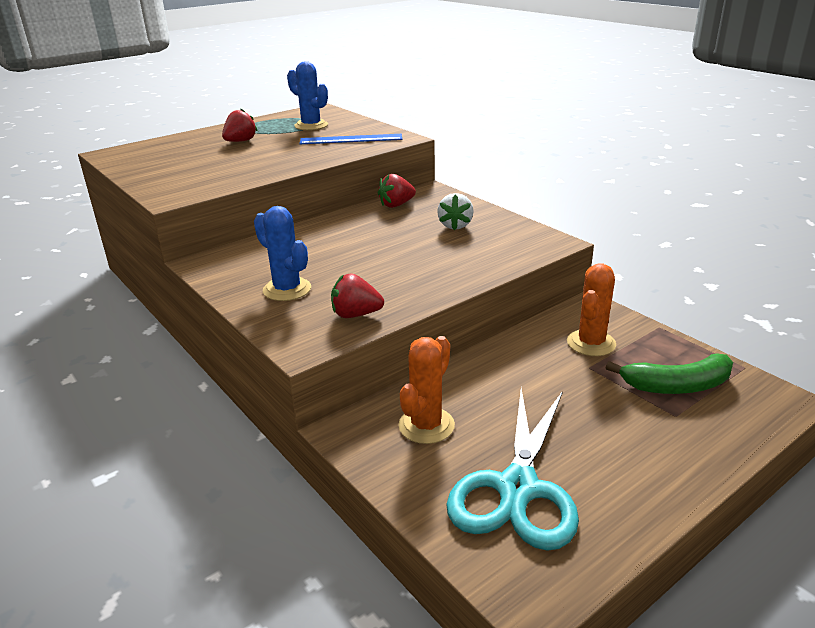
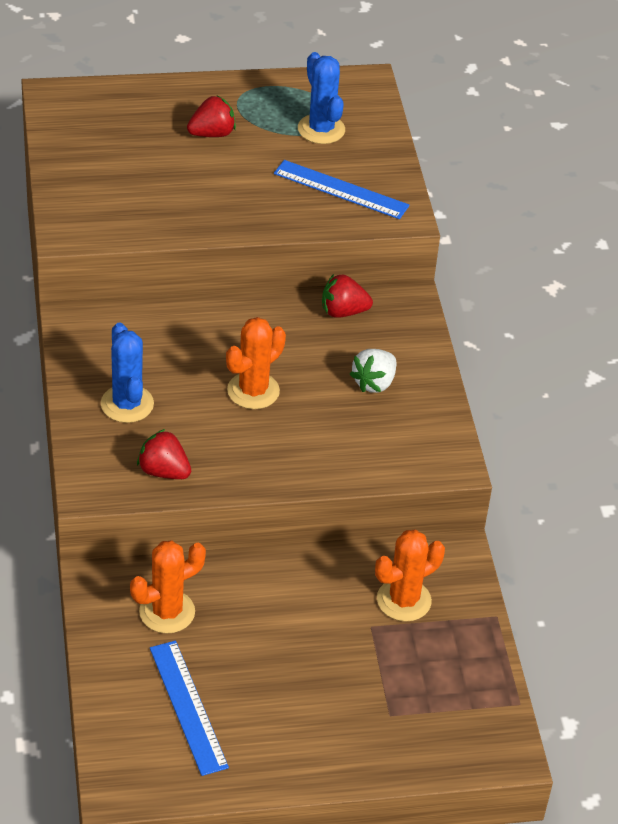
camera: 25 degrees right, 15 degrees up
turquoise scissors [446,388,579,551] -> blue ruler [150,641,229,776]
green banana [605,353,733,394] -> none
none -> orange cactus [226,317,286,409]

